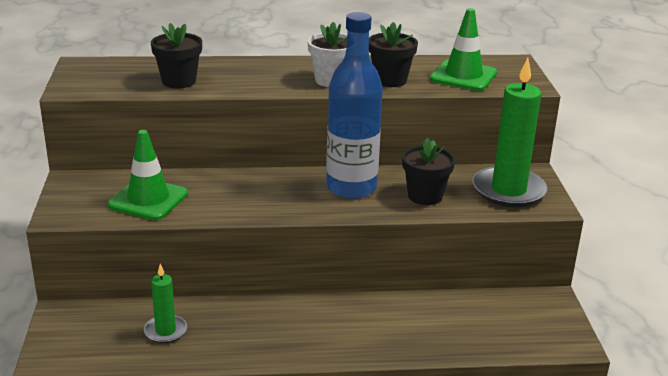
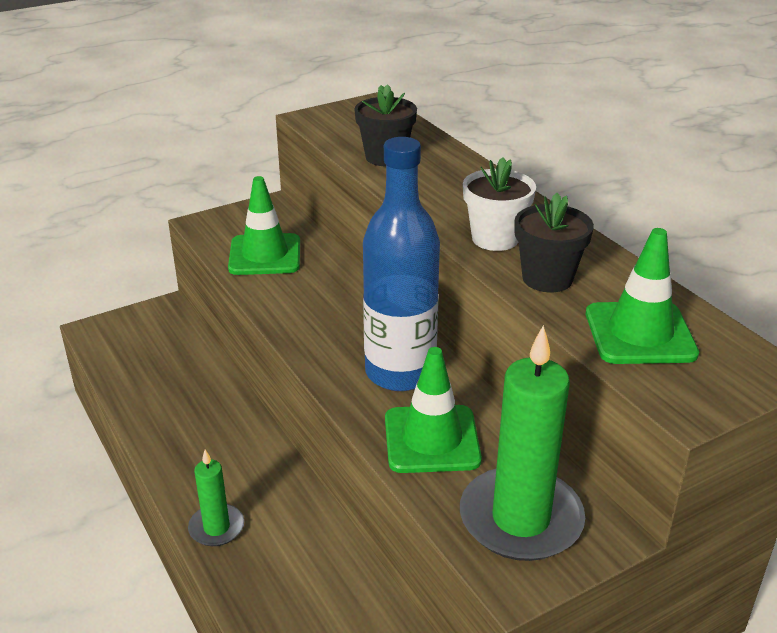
camera: 65 degrees right, 5 degrees up
green candle [144,264,187,343] -> green candle moved to [188,450,244,546]
black flower pot [402,138,455,205] -> green traffic cone [385,347,482,473]

